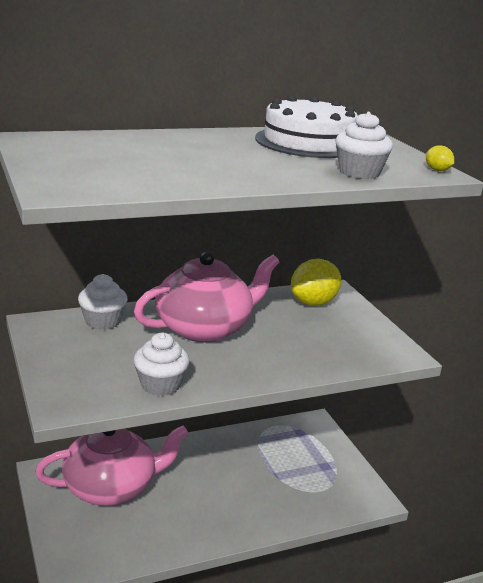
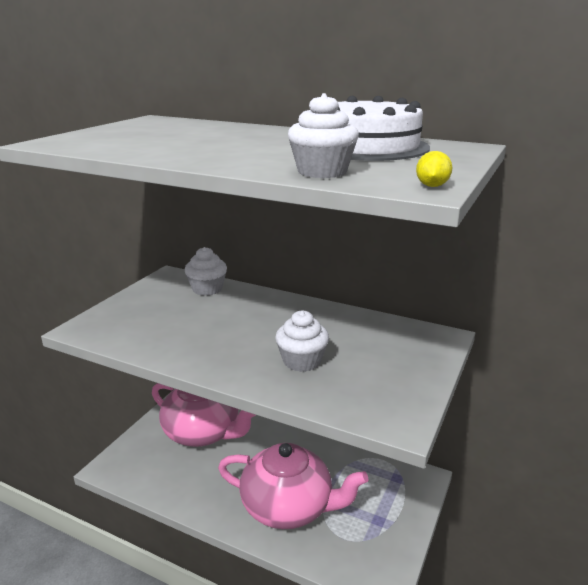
camera: 50 degrees right, 0 degrees up
pink teapot [134,252,279,342] -> pink teapot moved to [218,443,369,529]
white cupcake [134,333,190,396] -> white cupcake moved to [275,310,329,372]
yellow lemon [291,259,341,306] -> none

